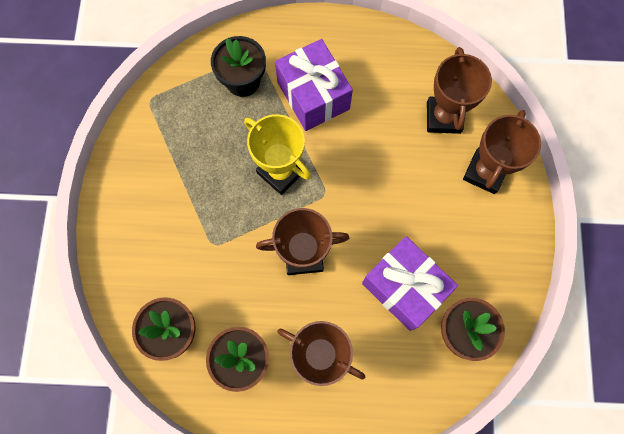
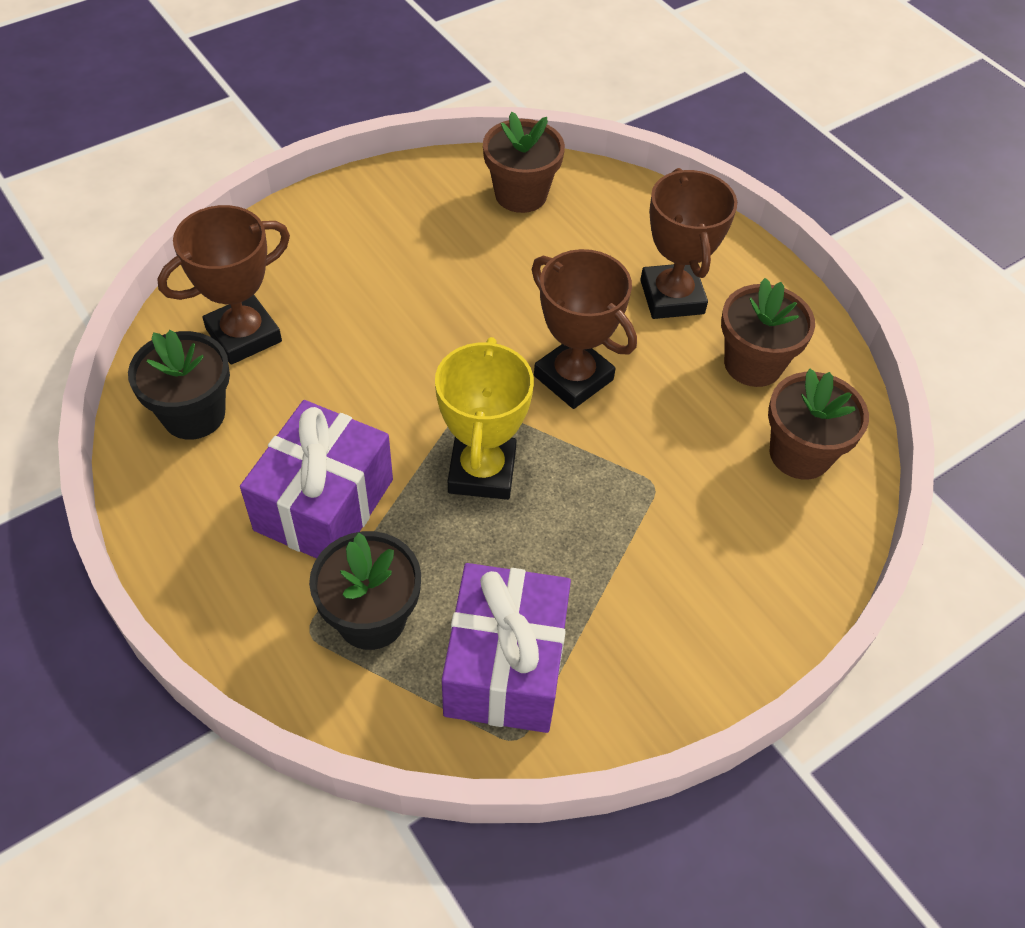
camera: 130 degrees left, 20 degrees down
purple gift [362,236,458,331] -> purple gift moved to [442,563,571,733]
brown trophy [463,110,541,194] -> none
none -> black flower pot [128,330,230,440]

